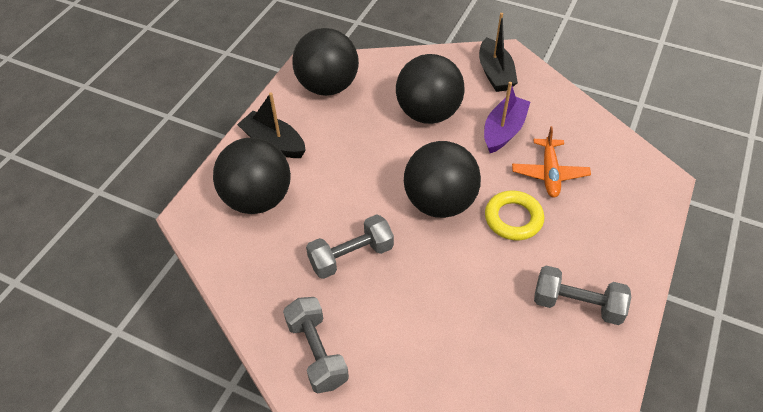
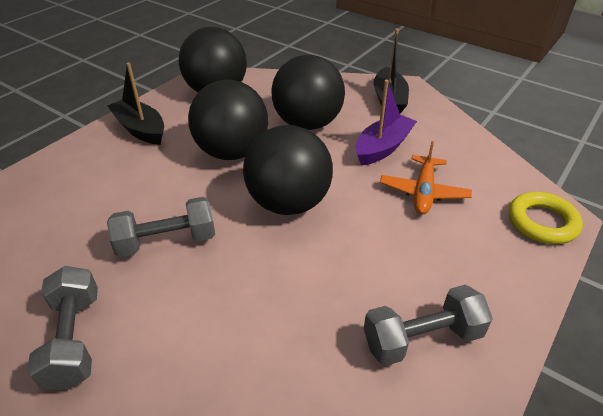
camera: 10 degrees right, 10 degrees down
black ball [213,138,291,214] -> black ball moved to [188,80,268,160]
yellow ring [485,191,544,240] -> yellow ring moved to [509,192,583,244]
grey dumbbell [534,265,631,325] -> grey dumbbell turned 45 degrees counterclockwise [364,285,493,366]

